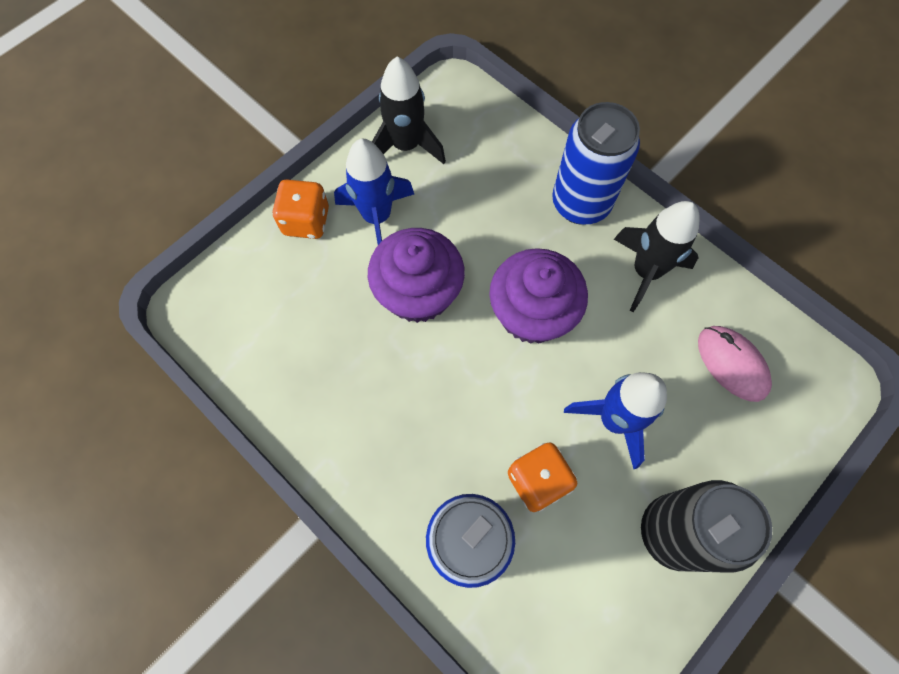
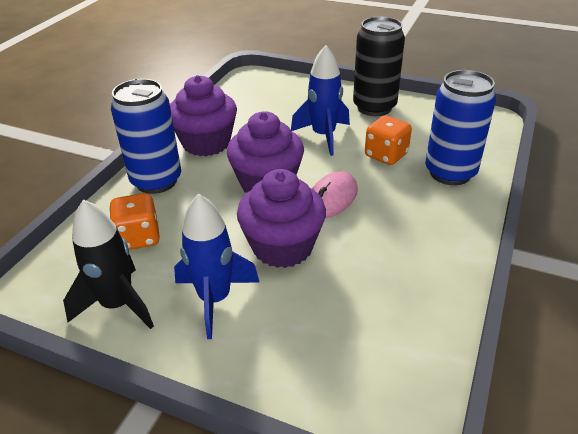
camera: 110 degrees left, 30 degrees down
orange dice [272,179,329,239] -> orange dice moved to [109,193,160,250]
black rocket [614,201,700,312] -> purple cupcake [170,75,237,156]
pink mouse [698,326,772,402] -> pink mouse moved to [312,171,358,218]

